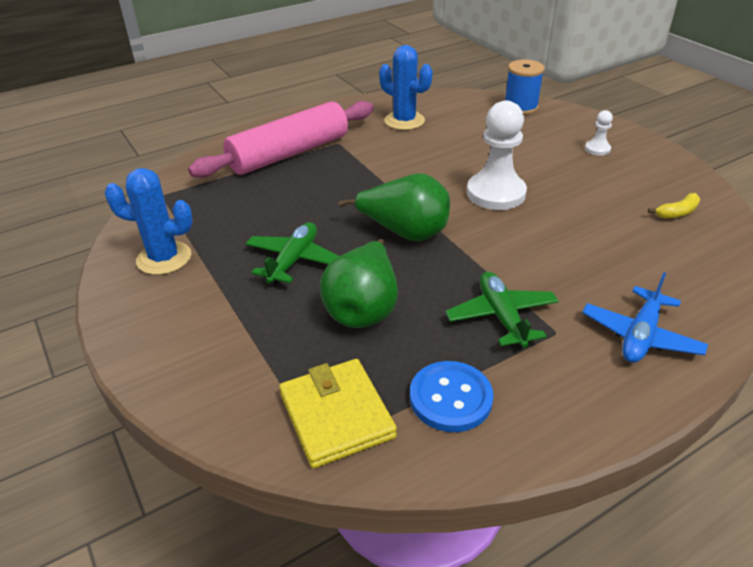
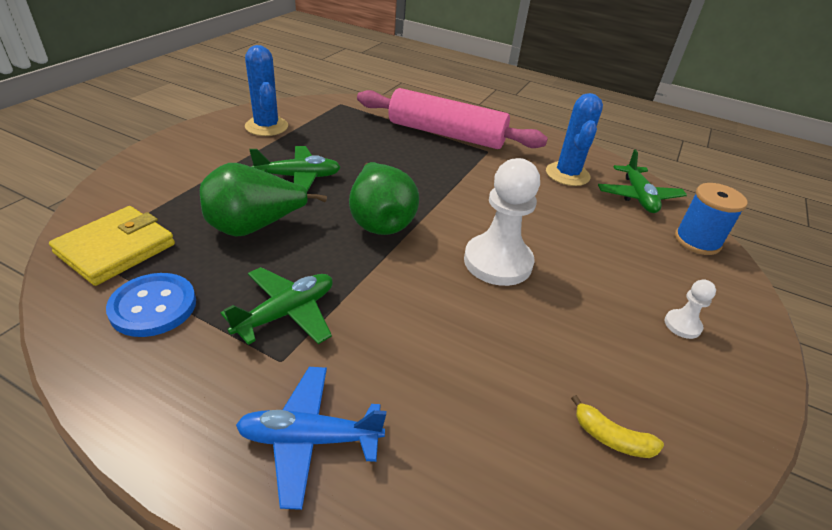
camera: 55 degrees right, 0 degrees up
none -> green plane [598,149,687,213]

